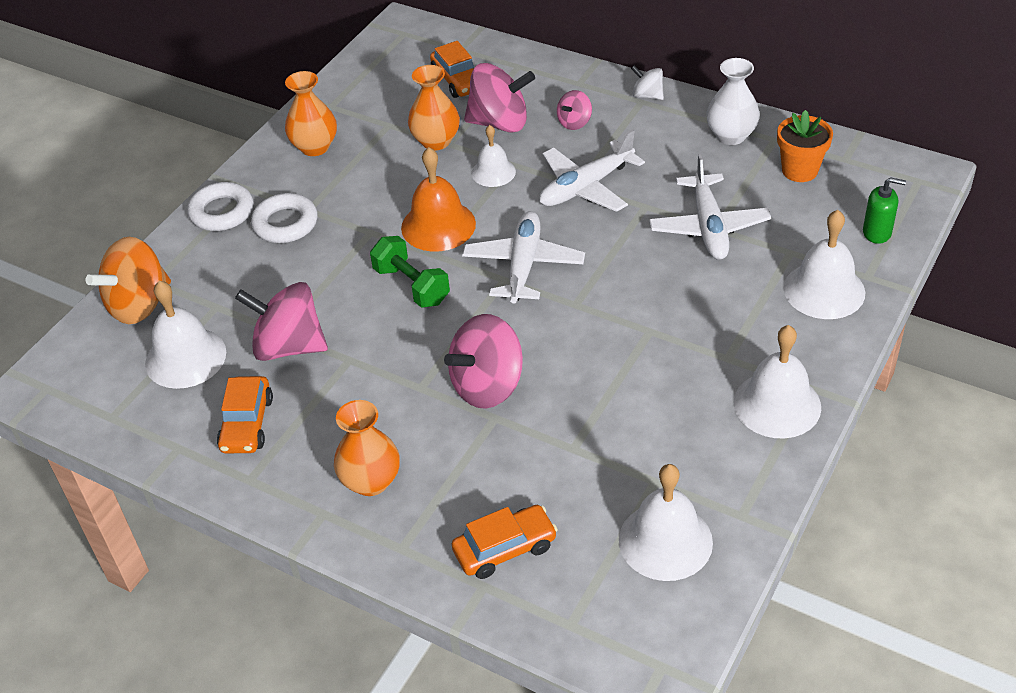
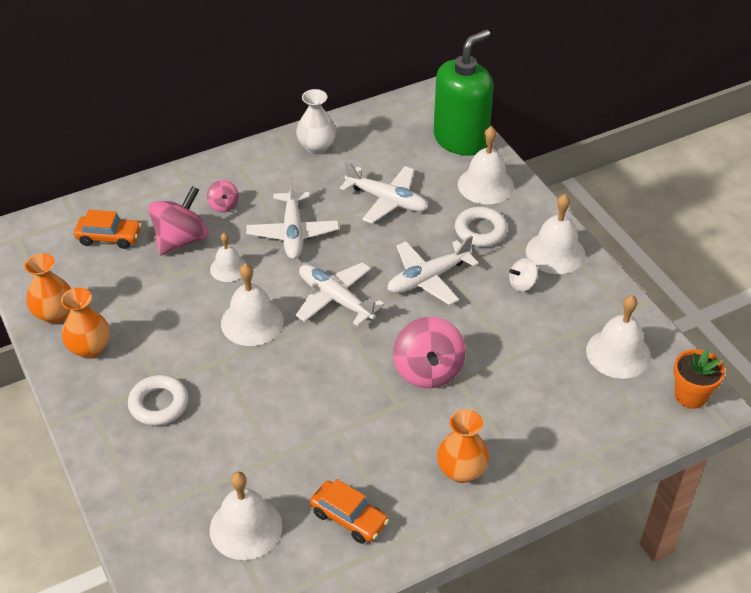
camera: 60 degrees left, 0 degrees up
orange spinning top [86,237,171,324] -> none
white ring [187,182,253,231] -> white ring moved to [455,207,507,247]
pink spinning top [235,282,328,361] -> none
green dumbbell [370,236,450,308] -> none
orange bell [401,147,476,251] -> white bell [221,263,284,346]
orange vase [408,65,460,150] -> orange vase moved to [24,253,71,324]
orange car [452,505,558,579] -> none
white spinning top [631,65,664,100] -> white spinning top moved to [509,258,538,292]
orange flower pot [777,110,833,182] -> orange flower pot moved to [673,349,725,409]
green soap dispenser [863,177,906,244] -> green soap dispenser [434,30,494,156], size x2.40
none -> white plane [387,235,479,305]

